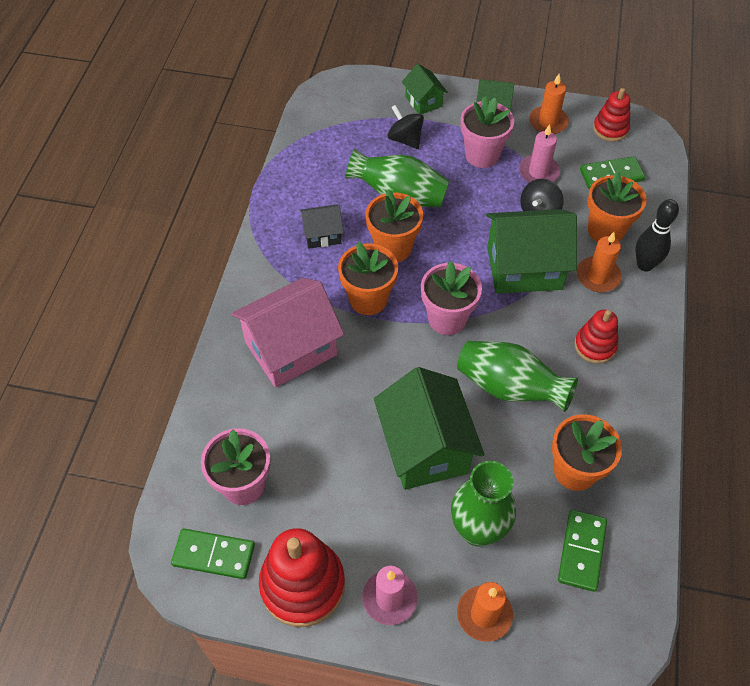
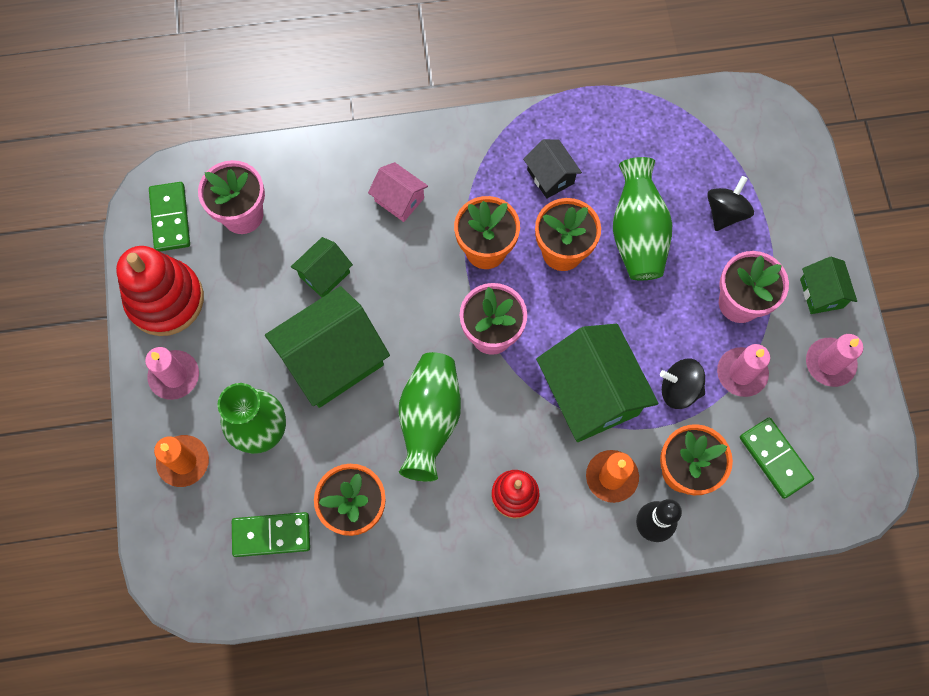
camera: 70 degrees right, 15 degrees up
pink house [231,278,344,388] -> pink house [368,162,428,222], size x0.51
green house [402,64,448,114] -> green house moved to [291,237,353,297]
orange candle [529,74,569,134] -> pink candle [806,334,863,387]
red stacking toy [593,88,630,142] -> none

